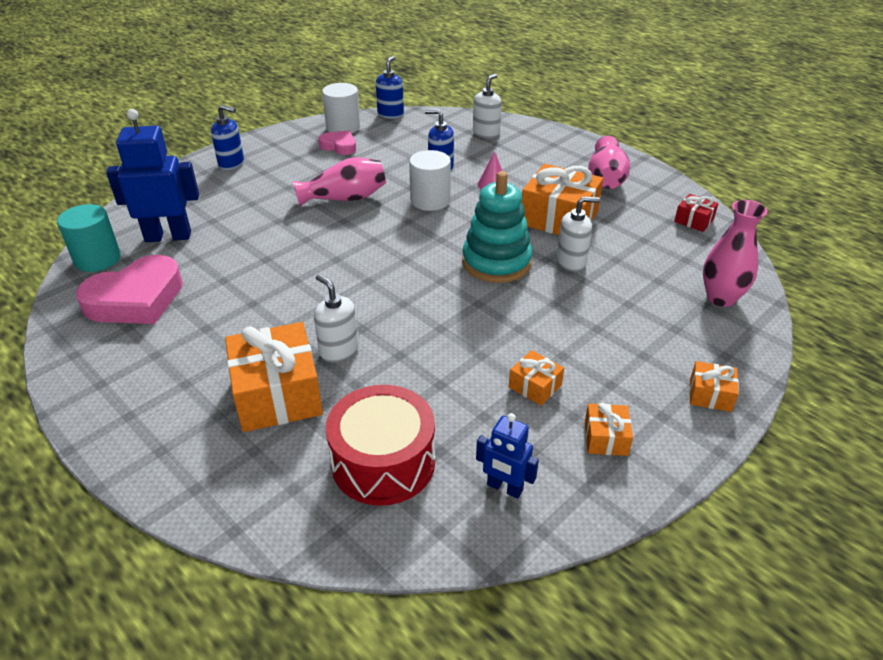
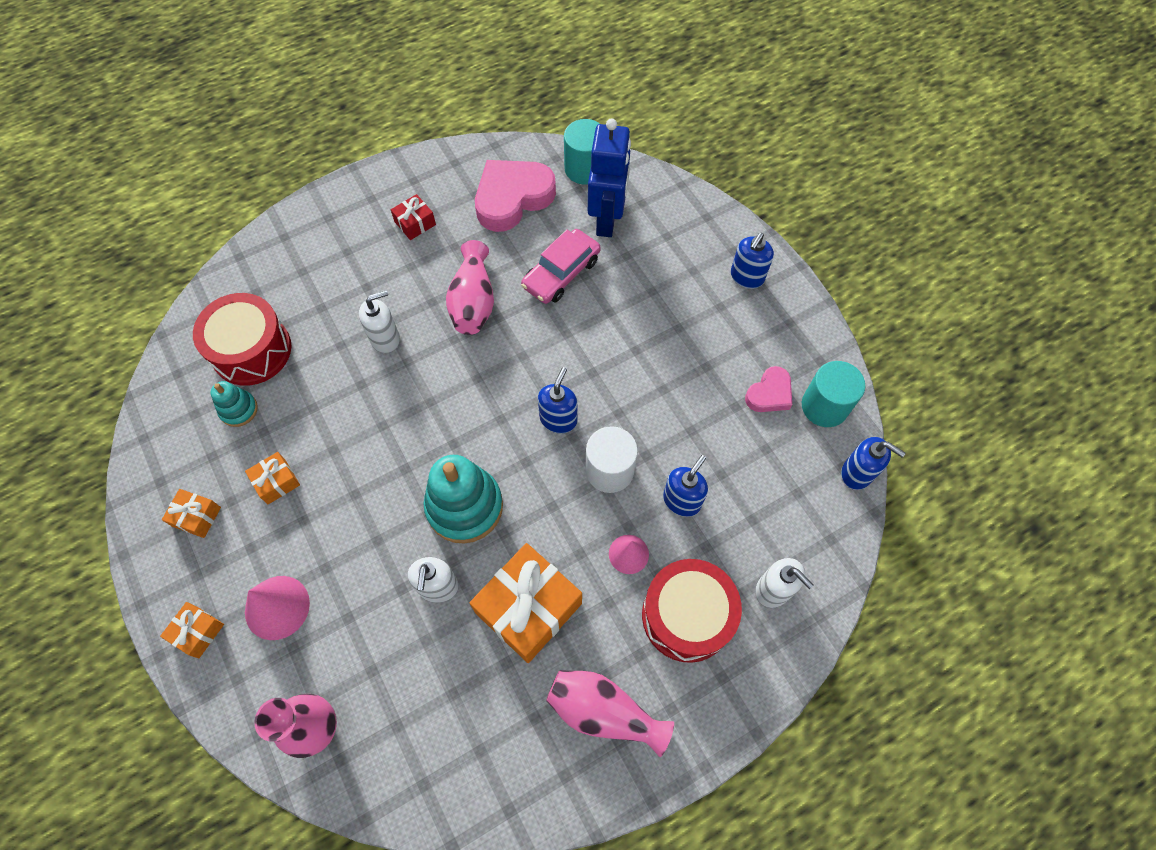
camera: 105 degrees right, 25 degrees up
pink heart [76,255,183,324] -> pink heart turned 75 degrees clockwise [475,160,556,232]
orange gift [225,322,323,432] -> none
pink vase [293,157,386,206] -> pink vase moved to [446,240,494,335]
white cylinder [322,83,360,133] -> turquoise cylinder [802,361,865,427]
blue robot [476,413,539,498] -> none
red gift [674,194,718,232] -> red gift moved to [391,194,436,240]
none -> turquoise stacking toy [210,381,258,427]
none -> pink cone [245,576,310,640]
none -> pink car [521,229,601,304]
none -> blue soap dispenser [538,367,577,433]
none -> red drum [642,559,742,663]

